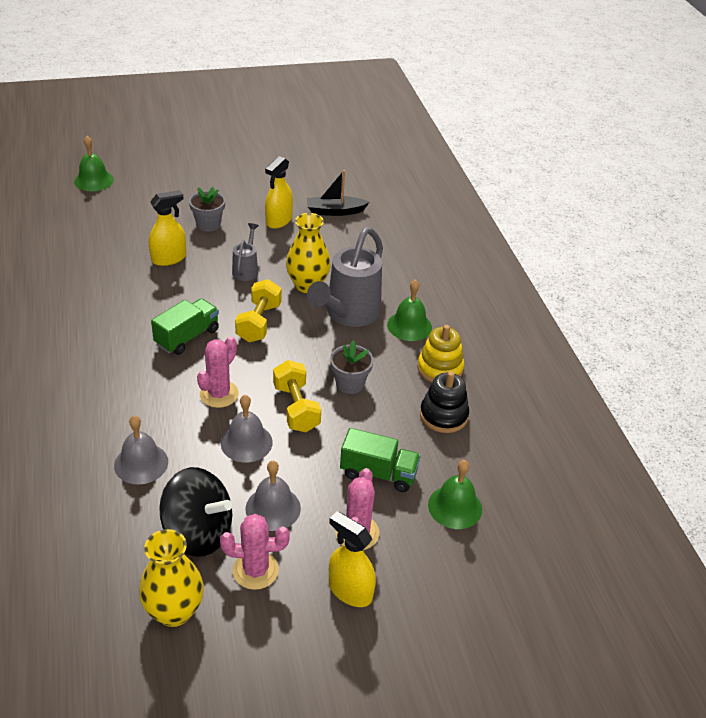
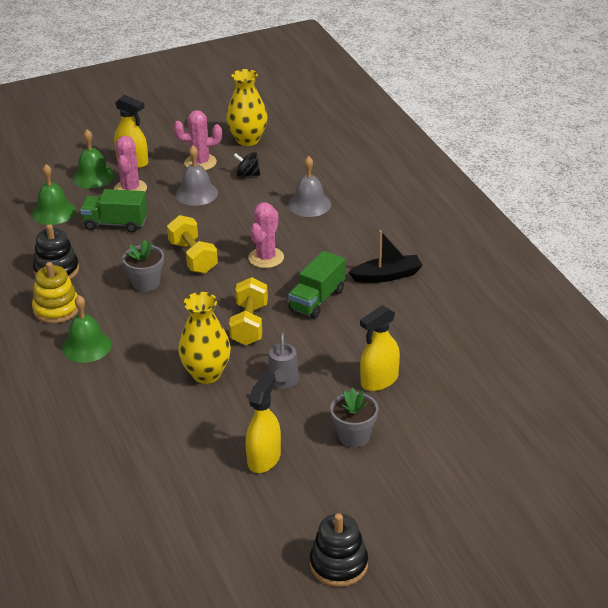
camera: 175 degrees right, 5 degrees down
green bell [74,136,114,191] -> green bell moved to [73,129,114,188]
black spinning top [159,467,232,557] -> black spinning top [234,152,260,177], size x0.47
grey bell [221,395,273,463] -> none
black boat [307,170,370,216] -> black boat moved to [348,230,423,283]
grey watering can [307,227,383,327] -> none
none -> black stacking toy [310,513,368,587]

